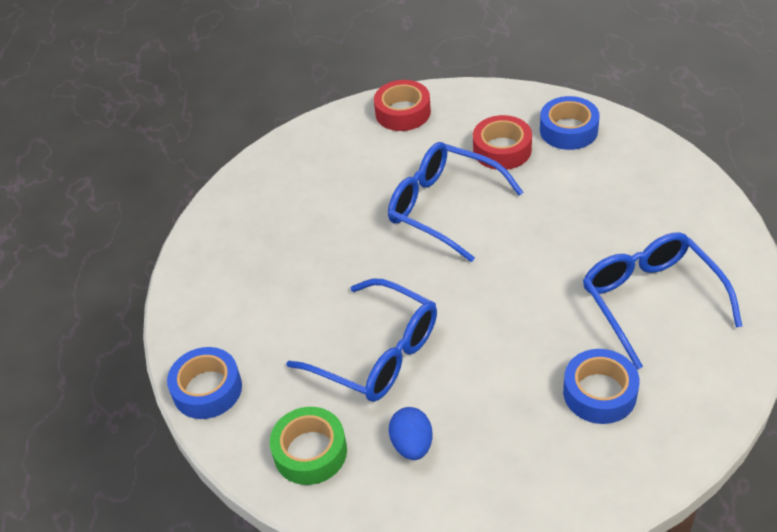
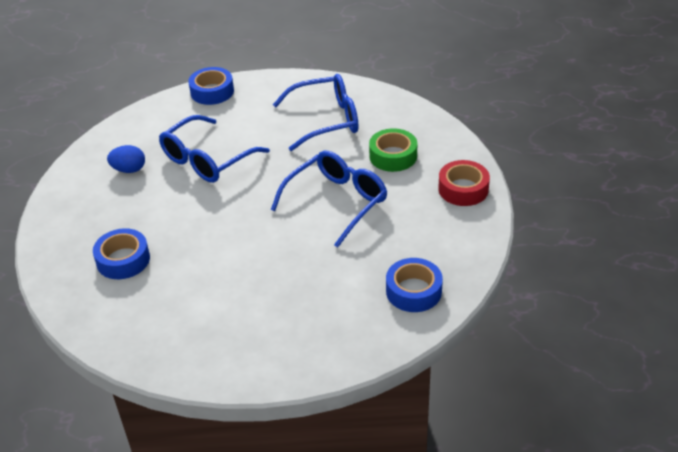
camera: 95 degrees right, 5 degrees down
green tape [270,407,347,485] -> green tape moved to [369,128,417,172]
red tape [473,115,532,170] -> none
blue glasses [583,232,742,370] -> blue glasses moved to [273,74,359,151]

